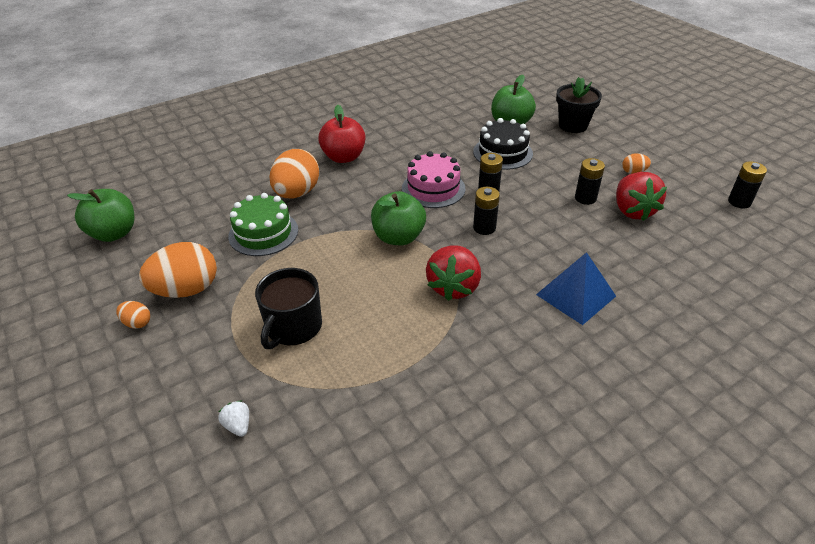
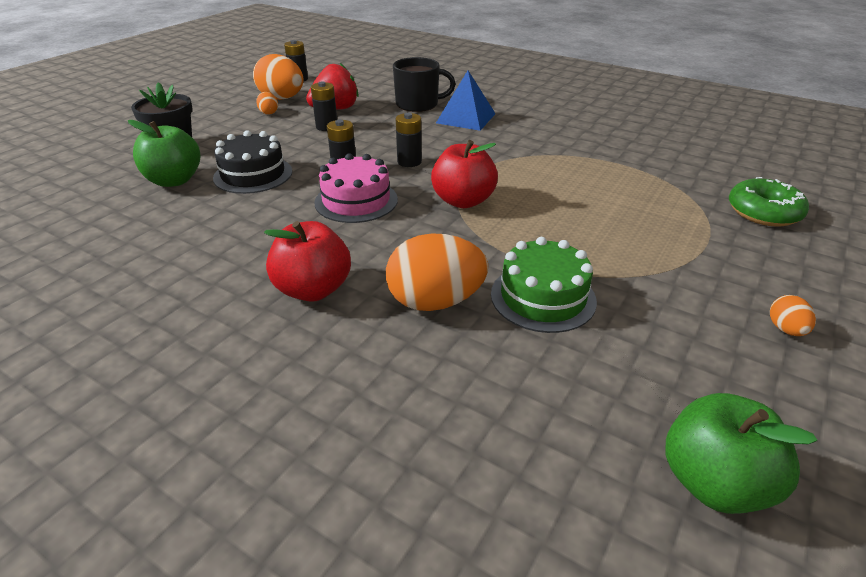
camera: 115 degrees left, 5 degrees down
orange egg [139,242,217,298] -> orange egg moved to [253,54,303,100]
white strawberry [218,400,249,437] -> green donut [729,177,809,227]
black mug [255,268,322,349] -> black mug moved to [393,57,455,112]
green apple [371,191,426,245] -> red apple [431,140,498,208]
red strawberry [426,245,481,301] -> none

